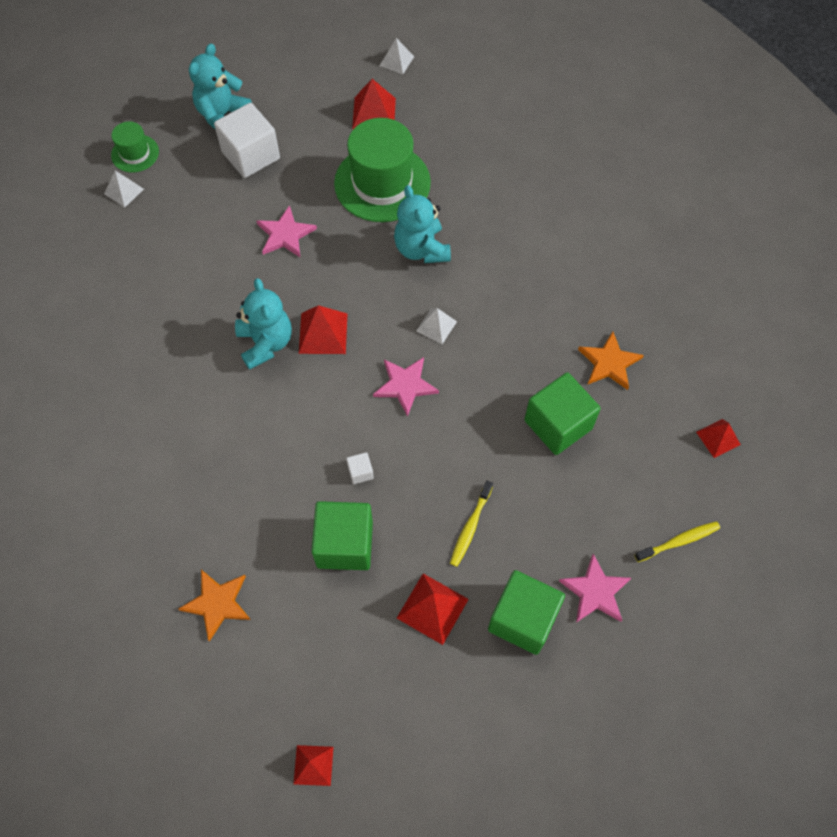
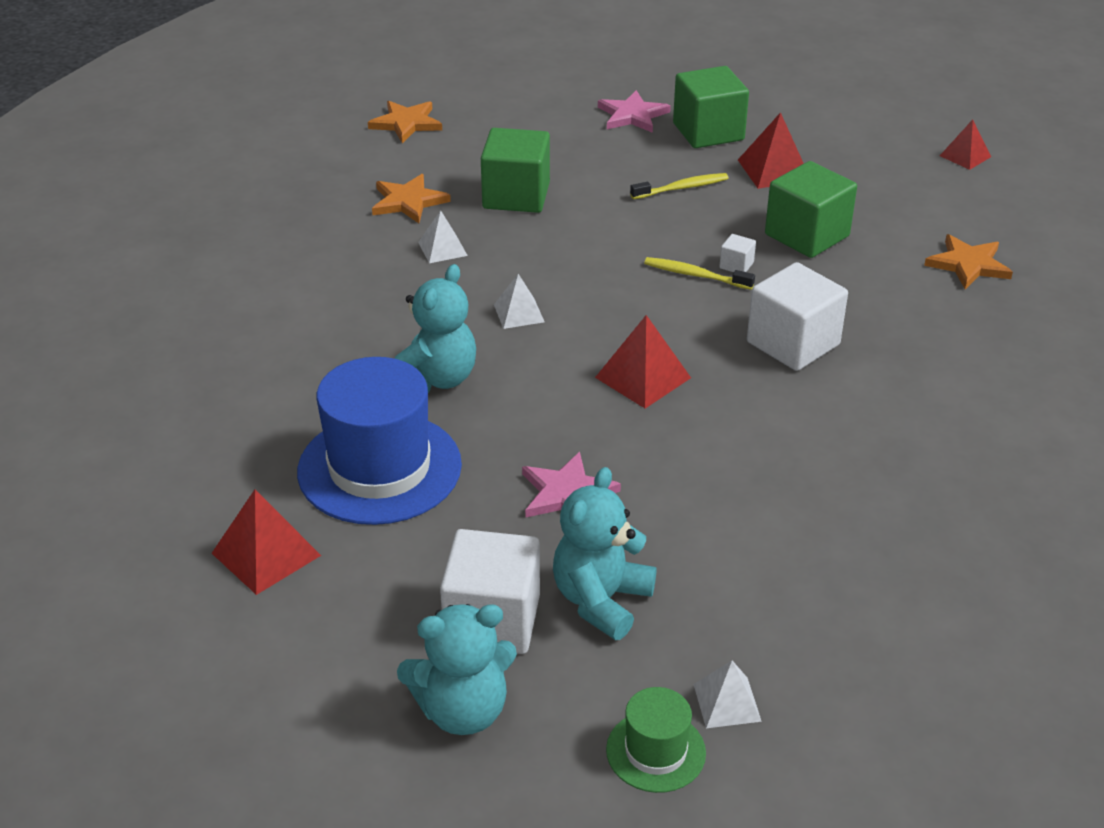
camera: 135 degrees left, 25 degrees down
turquoise teddy bear [235,278,292,370] -> turquoise teddy bear moved to [553,467,656,640]
green hat [334,118,431,222] -> blue hat [297,357,462,525]
pink star [373,357,439,417] -> none
white pyramid [380,38,414,74] -> white pyramid moved to [418,210,468,263]
yellow toothbrush [635,521,720,562] -> yellow toothbrush moved to [644,257,755,290]
red pyramid [696,419,741,458] -> orange star [368,101,442,143]
none -> white cube [747,262,848,371]

